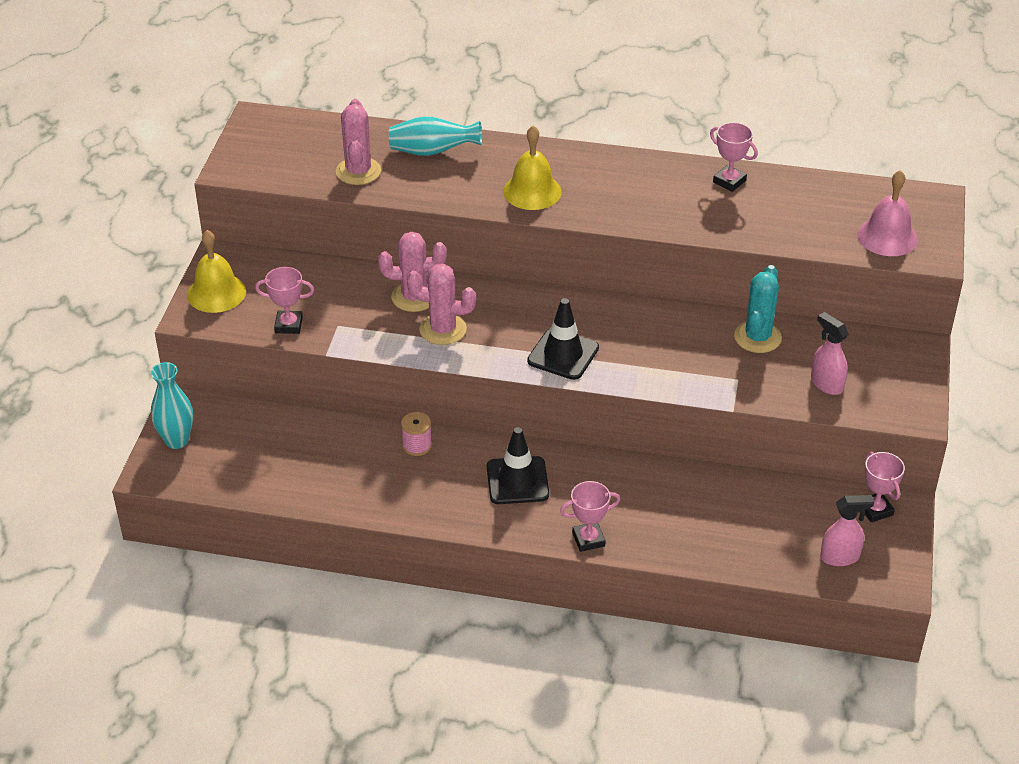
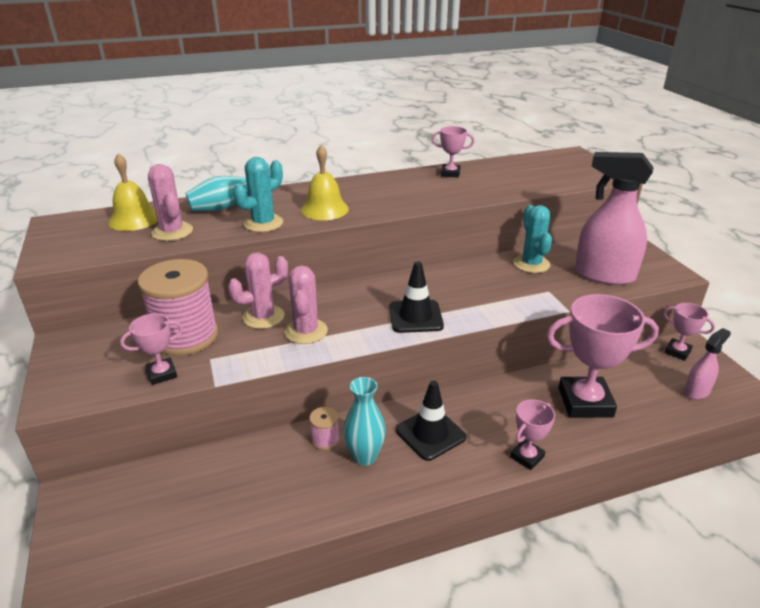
camera: 30 degrees left, 10 degrees down
turquoise vase [151,362,193,449] -> turquoise vase moved to [343,377,386,466]
yellow bell [187,230,246,313] -> yellow bell moved to [108,153,158,231]
pink cactus [407,264,476,345] -> pink cactus turned 75 degrees counterclockwise [284,265,328,344]
pink spray bottle [811,312,849,395] -> pink spray bottle [575,152,654,285], size x1.97
pink bell [857,170,918,256] -> none
none -> pink spool [138,259,218,356]
none -> turquoise cactus [233,157,283,232]
none -> pink trophy [547,294,659,418]

